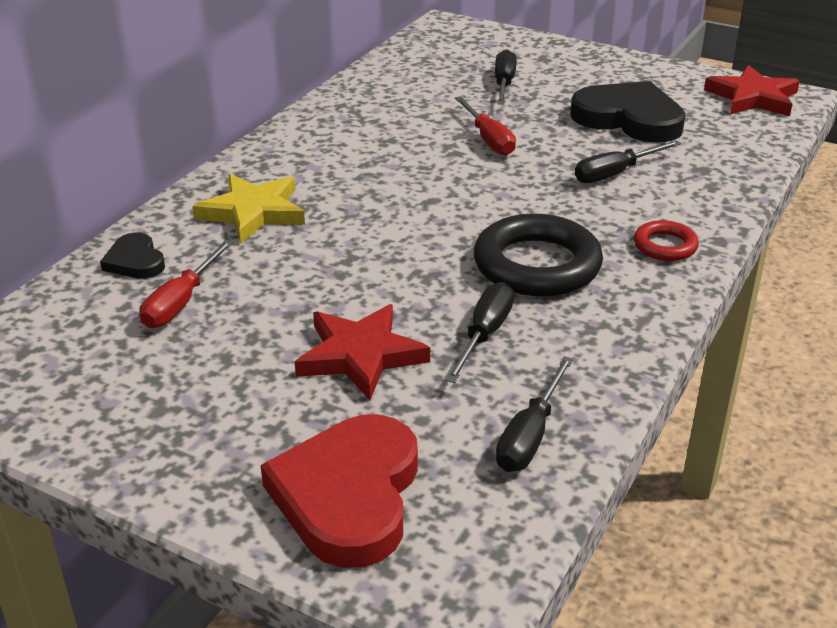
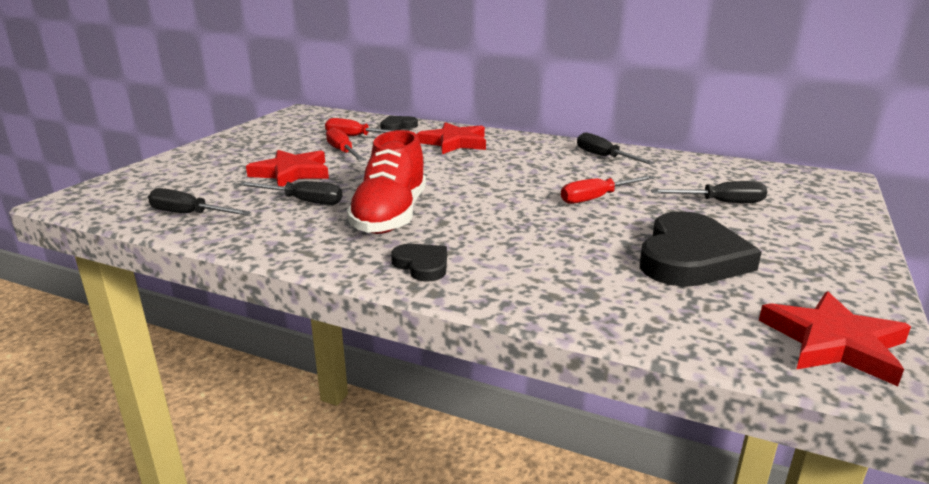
camera: 85 degrees right, 10 degrees down
yellow star [192,174,305,243] -> red star [417,122,486,154]
red heart [261,414,418,568] -> none
black ring [474,214,603,297] -> red shoe [347,130,426,234]
black screwdriver [575,140,681,183] -> black screwdriver moved to [577,132,655,165]
red ring [634,220,699,261] -> black heart [391,244,447,282]
none -> red screwdriver [326,127,364,160]

